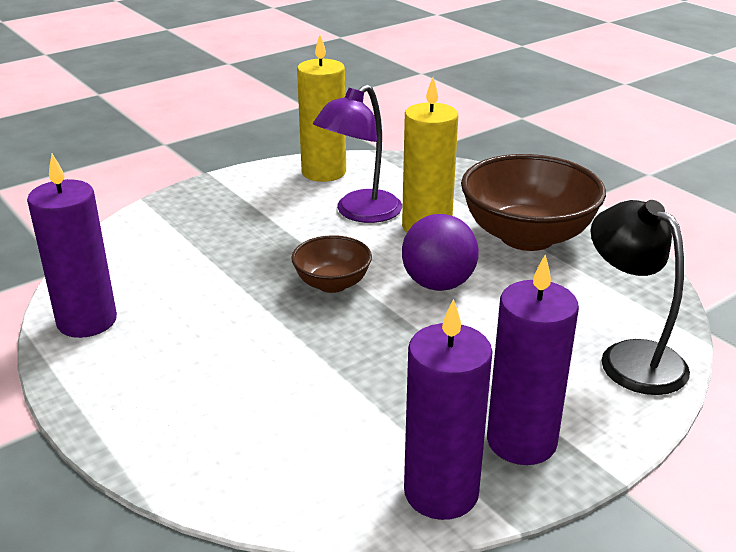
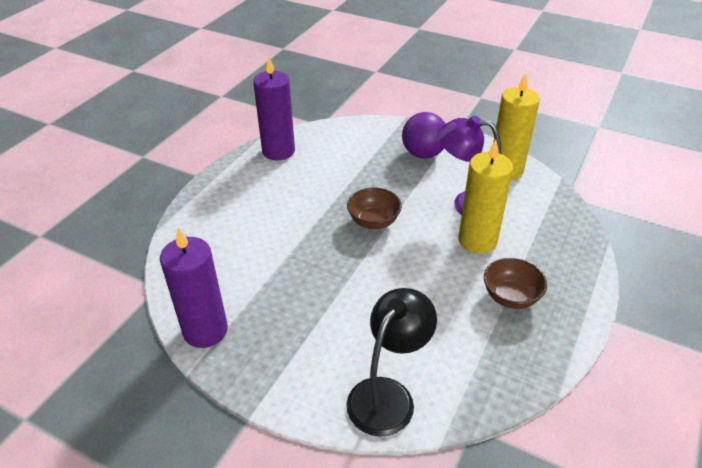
camera: 65 degrees right, 10 degrees up
purple ball [402,214,479,291] -> purple ball moved to [402,112,445,159]
brown bowl [461,154,606,251] -> brown bowl [484,258,547,309], size x0.53
purple candle [487,255,579,465] -> none

